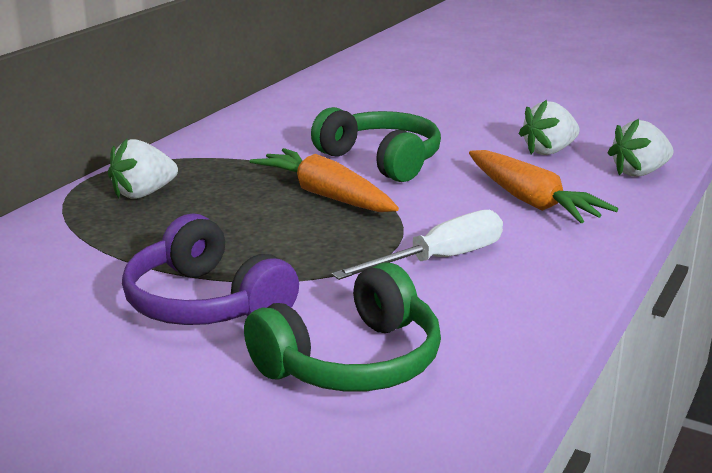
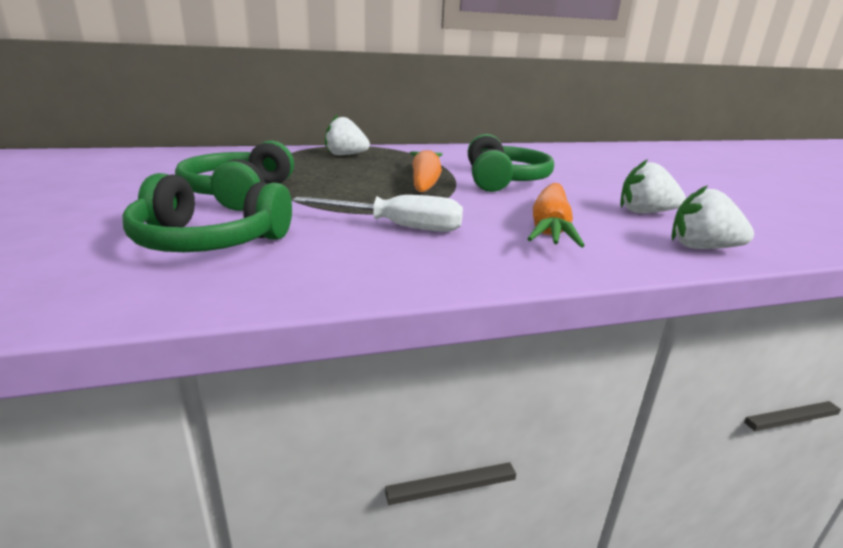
camera: 45 degrees right, 0 degrees up
purple headphones [122,214,299,325] -> green headphones [175,141,294,211]

